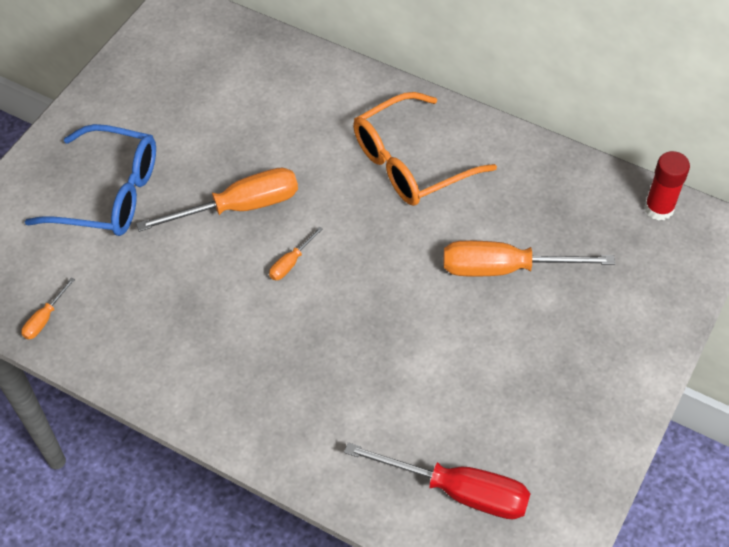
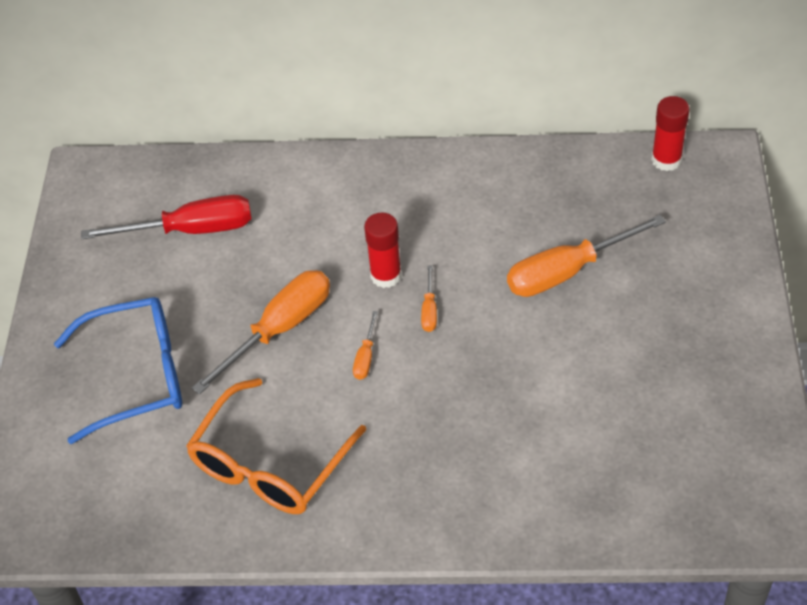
camera: 25 degrees left, 5 degrees down
orange screwdriver [21,278,75,340] -> orange screwdriver moved to [421,266,437,332]
red screwdriver [344,442,531,519] -> red screwdriver moved to [81,195,251,239]
orange glasses [353,92,497,206] -> orange glasses moved to [186,378,366,514]
none -> red glue stick [364,212,402,288]

